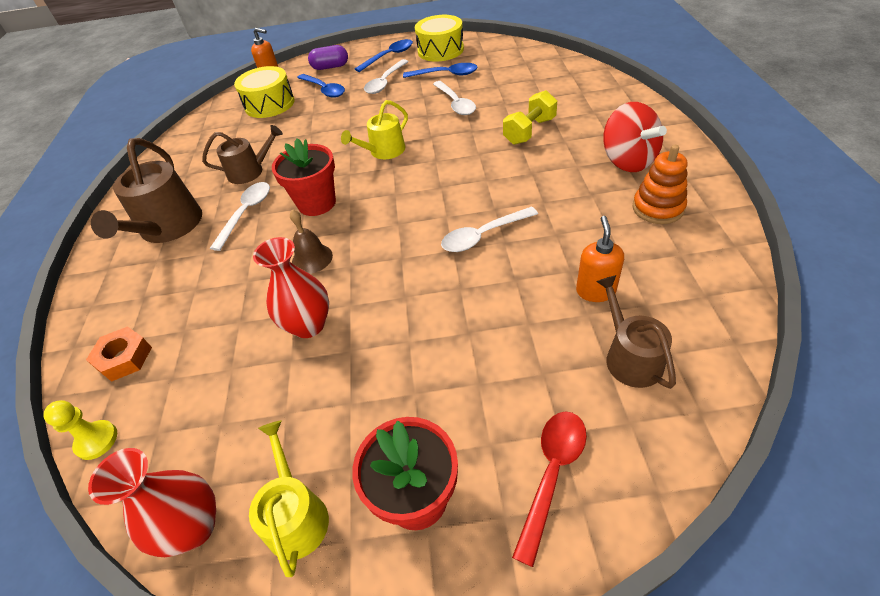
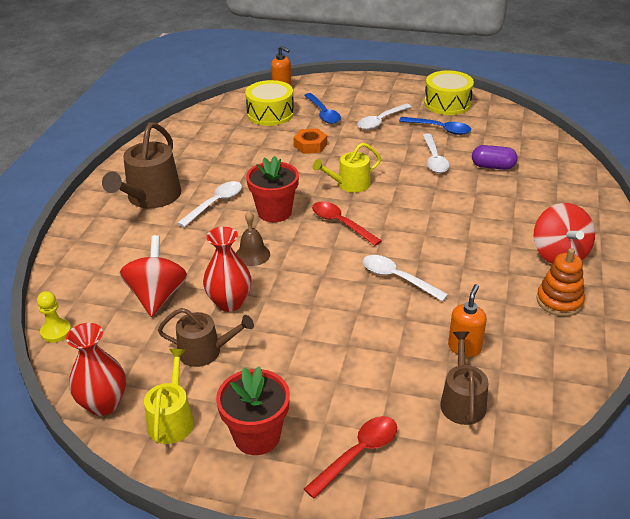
camera: 15 degrees right, 10 degrees down
orange nut [86,326,152,382] -> orange nut moved to [293,128,327,154]
brown watering can [202,125,283,184] -> brown watering can moved to [158,308,254,367]
purple capsule [308,45,348,70] -> purple capsule moved to [472,145,518,170]
blue spoon [355,39,413,72] -> none
white spoon [441,207,538,252] -> white spoon turned 45 degrees clockwise [363,255,449,301]
yellow dumbbell [503,90,557,145] -> none
none -> red spinning top [120,235,187,317]
none -> red spoon [312,201,382,246]

